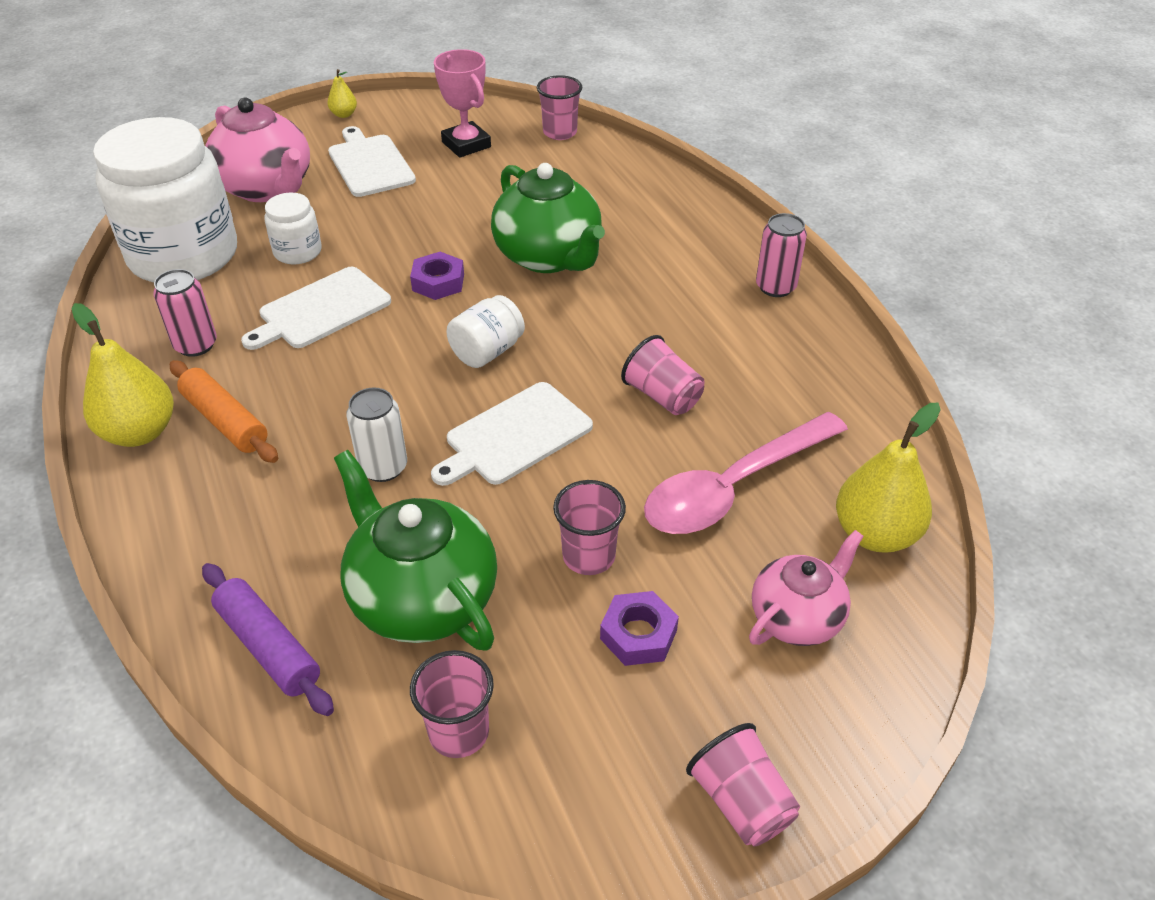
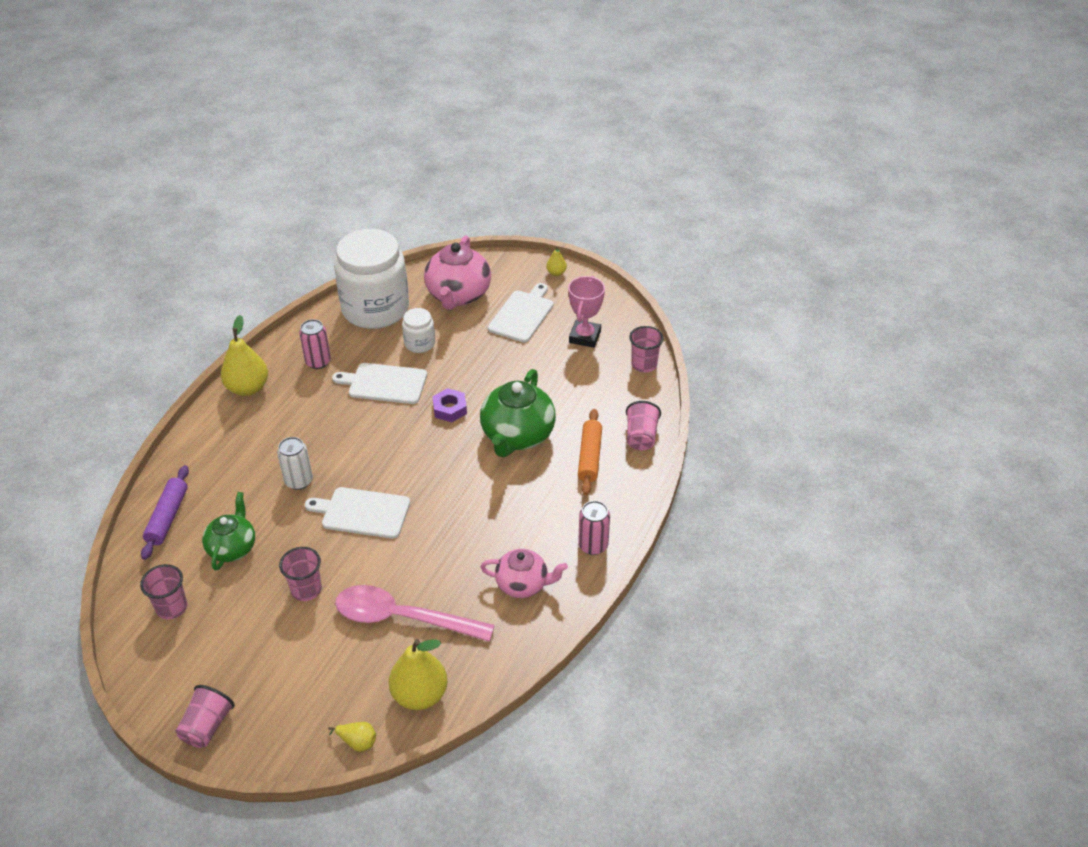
camera: 50 degrees right, 0 degrees up
orange rolling pin [170,360,278,463] -> orange rolling pin moved to [578,409,602,495]
green teapot [334,450,497,651] -> green teapot [202,492,255,570], size x0.63
white jar [447,295,525,368] -> none
purple nut [600,591,679,666] -> none
pink cup [621,335,704,415] -> pink cup moved to [626,401,661,450]
pink teapot [749,530,864,646] -> pink teapot moved to [480,549,568,598]
none -> yellow pear [328,722,376,752]

